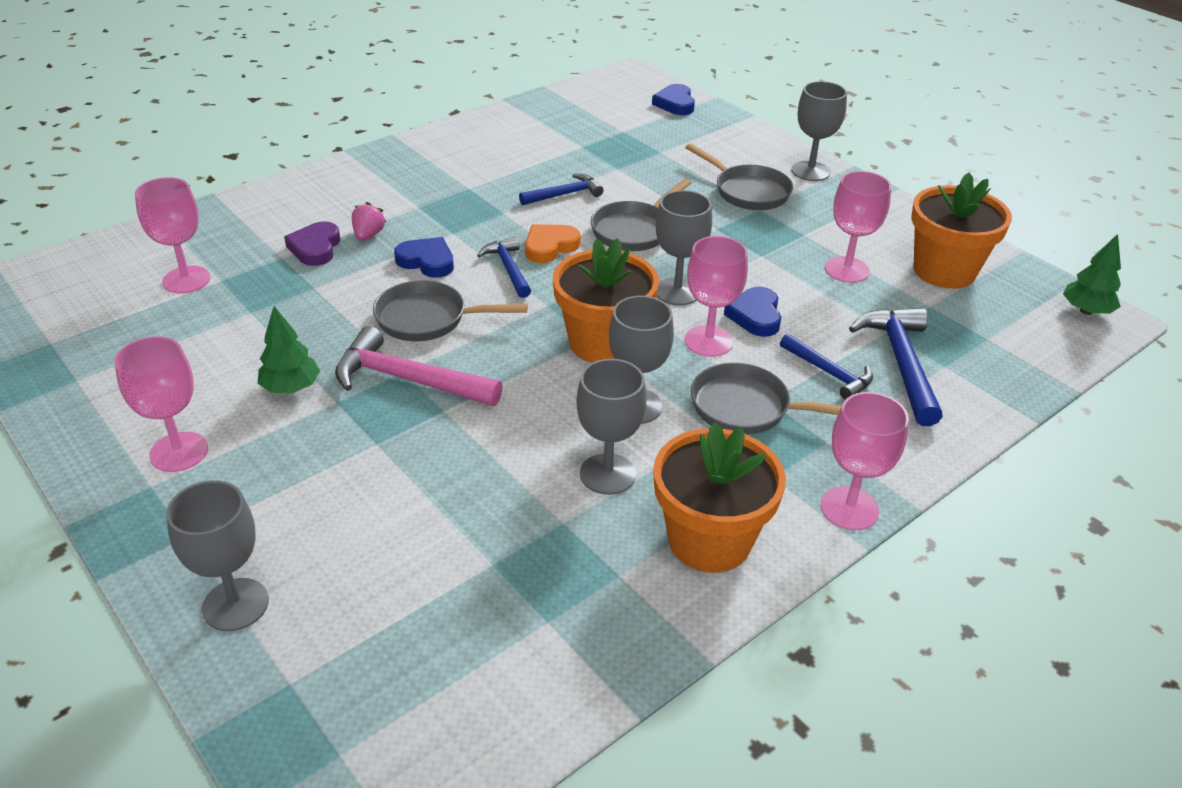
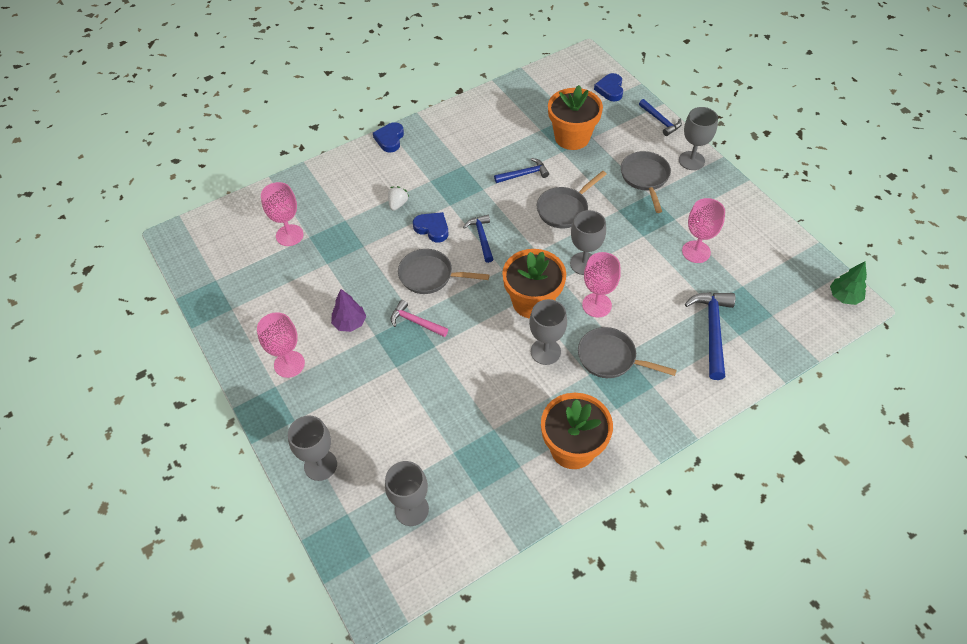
camera: 10 degrees right, 15 degrees up
green tree [258,306,320,393] -> purple tree [331,289,366,332]
purple heart [284,221,340,266] -> none
pink hammer [335,326,503,406] -> pink hammer [391,300,448,337], size x0.61
pink strawberry [352,202,386,241] -> white strawberry [388,186,409,211]
orange heart [525,224,581,263] -> none
grey goblet [576,359,647,495] -> grey goblet moved to [385,461,429,526]
grey pan [685,143,793,210] -> grey pan turned 150 degrees counterclockwise [621,151,671,213]
blue heart [724,287,781,337] -> blue heart moved to [373,122,404,152]
blue hammer [780,334,873,400] -> blue hammer moved to [639,99,682,136]
pink goblet [821,392,909,530] -> none
orange flower pot [911,173,1012,289] -> orange flower pot moved to [548,85,603,150]

